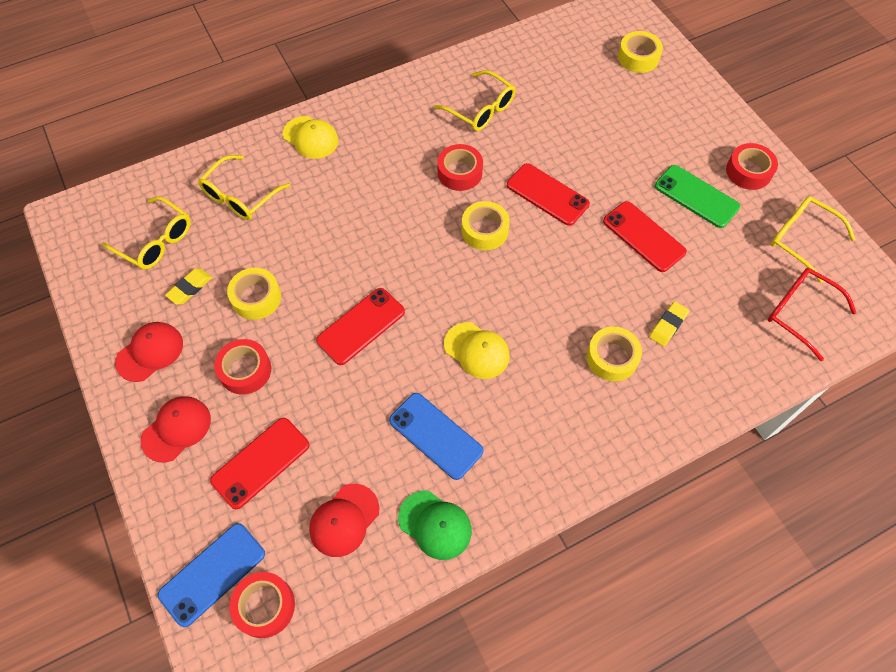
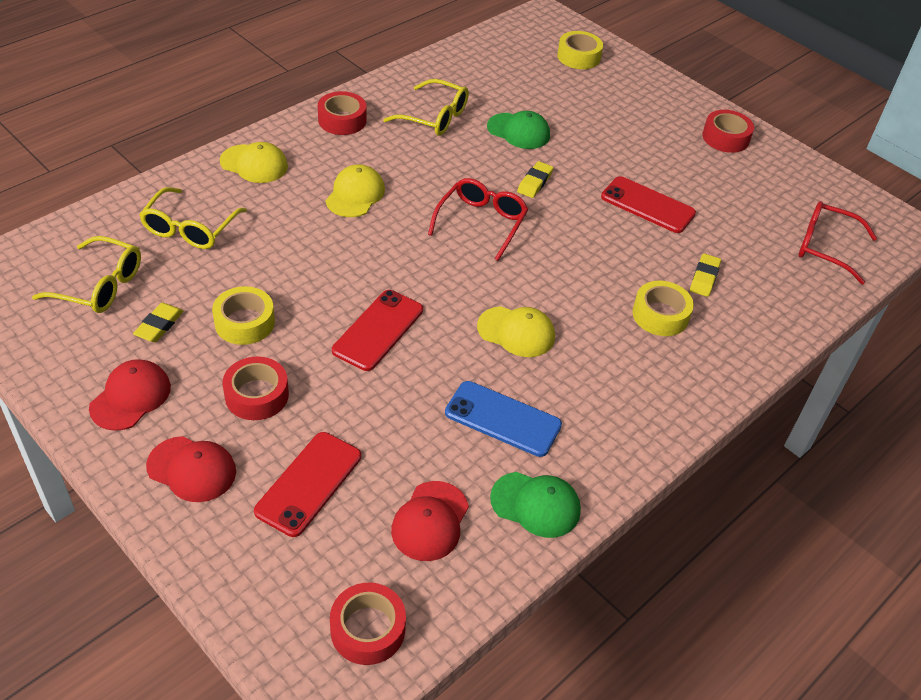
camera: 20 degrees left, 15 degrees down
red cap [141,396,211,462] -> red cap turned 90 degrees clockwise [146,436,236,502]
blue phone [158,523,265,627] -> none
red tape [437,144,483,191] -> red tape moved to [318,91,367,135]
yellow tape [462,201,510,251] -> red glasses [428,178,528,261]
red phone [507,163,590,226] -> yellow eraser [517,161,553,198]
green phone [655,165,740,228] -> none
yellow glasses [771,196,855,283] -> none
none -> yellow cap [326,164,385,217]
none -> green cap [487,111,550,149]

